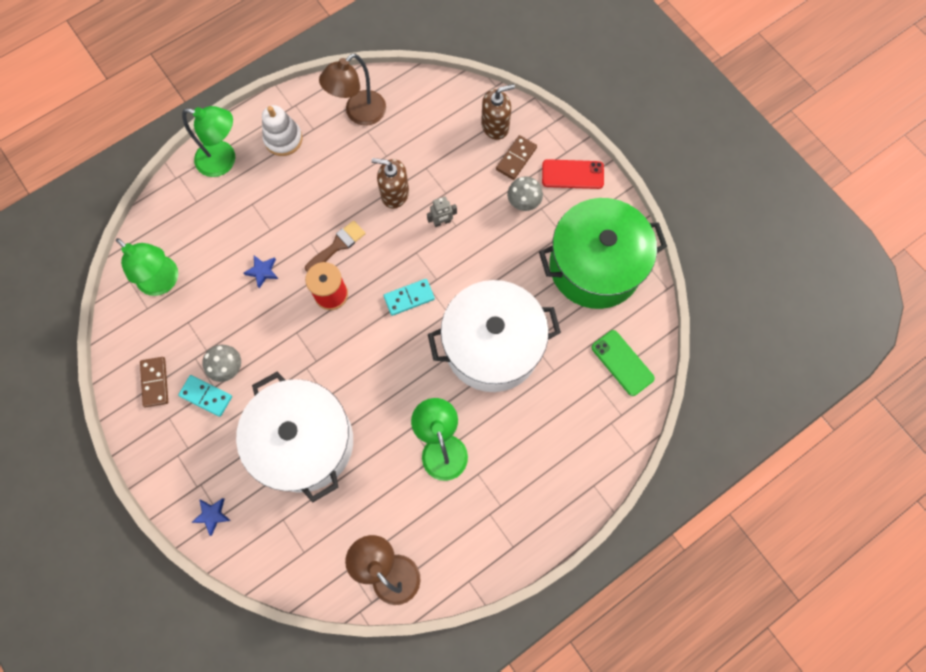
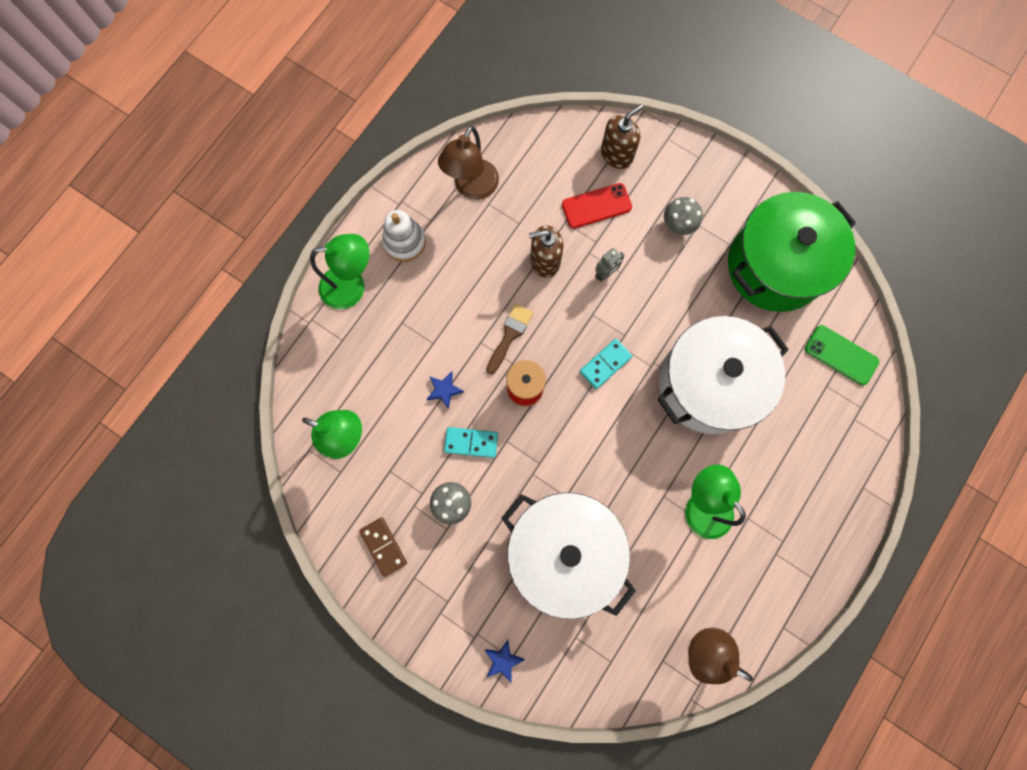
camera: 20 degrees left, 5 degrees up
turquoise domino [178,375,232,417] -> turquoise domino moved to [444,427,498,458]
brown domino [496,135,537,180] -> none
red phone [542,159,604,189] -> red phone moved to [562,183,632,229]

